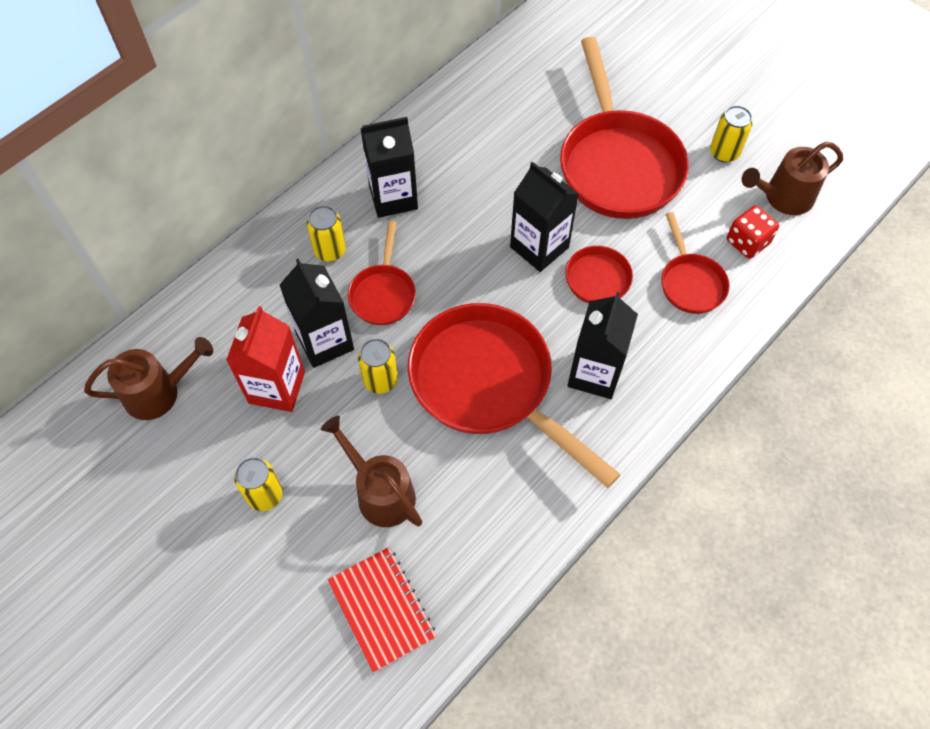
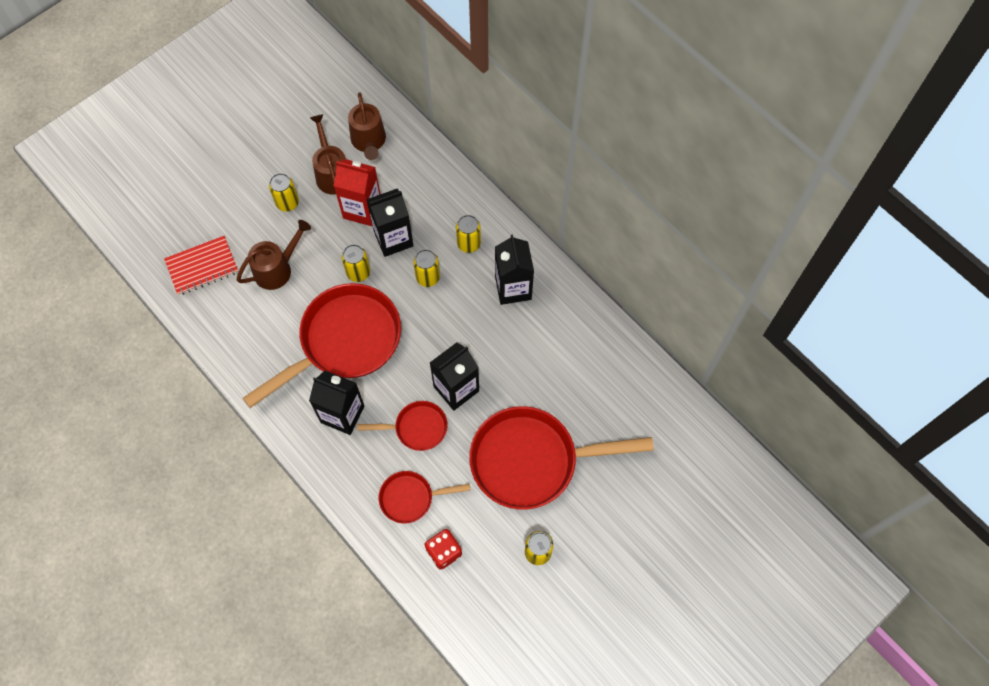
camera: 95 degrees right, 5 degrees up
red pan [348,221,416,325] -> yellow can [413,249,440,287]
brown watering can [742,142,843,215] -> brown watering can moved to [310,114,346,195]

